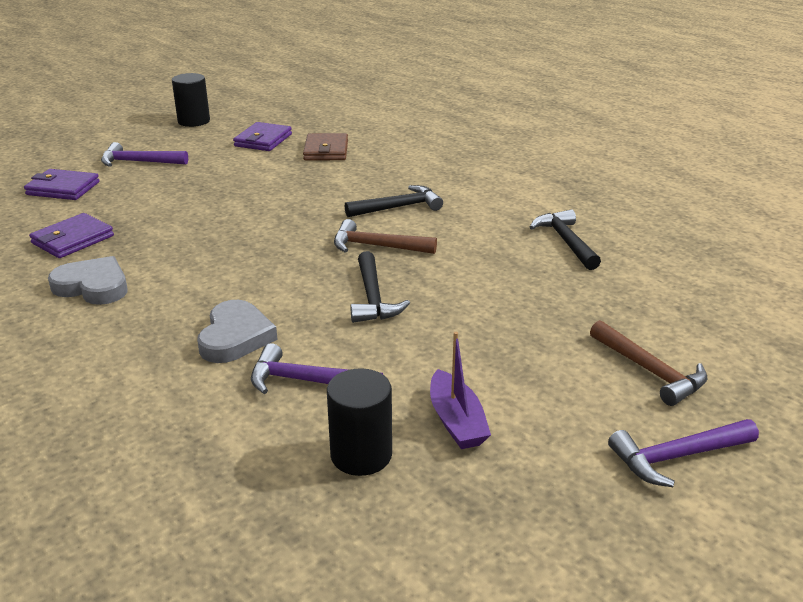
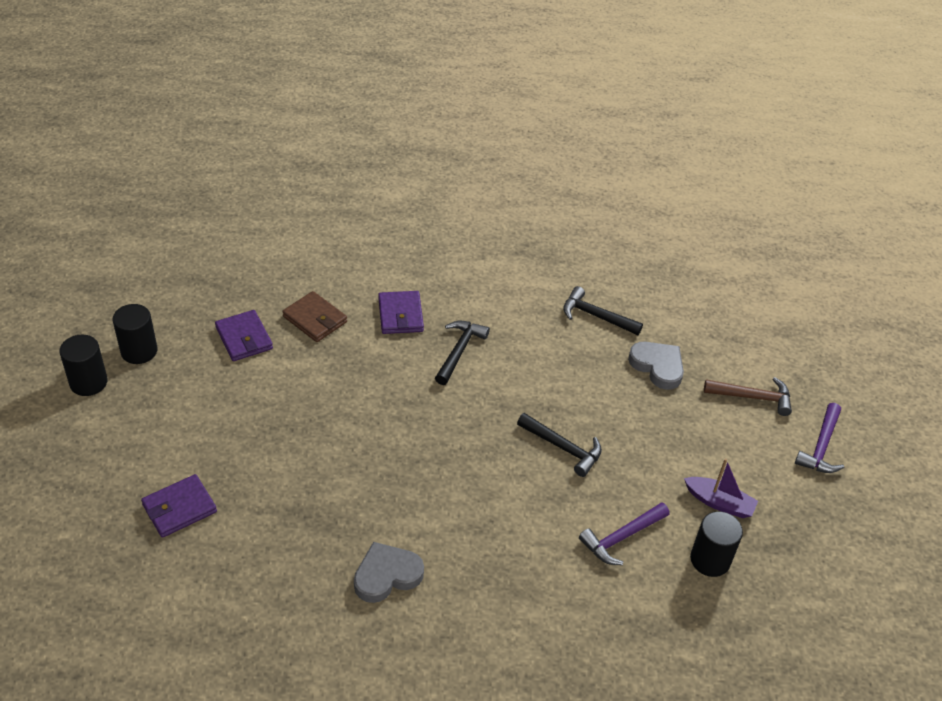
camera: 50 degrees left, 15 degrees up
purple wallet [29,213,114,258] -> purple wallet moved to [378,291,424,334]
purple hammer [101,142,188,167] -> none
grey heart [197,300,278,363] -> grey heart moved to [628,342,684,390]
brown hammer [334,219,437,254] -> none
none -> black cylinder [59,335,108,396]

